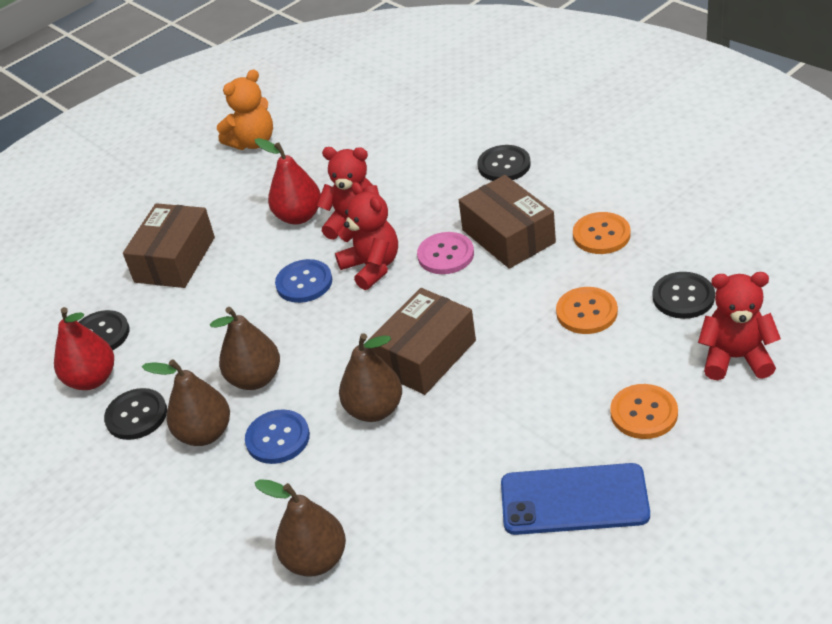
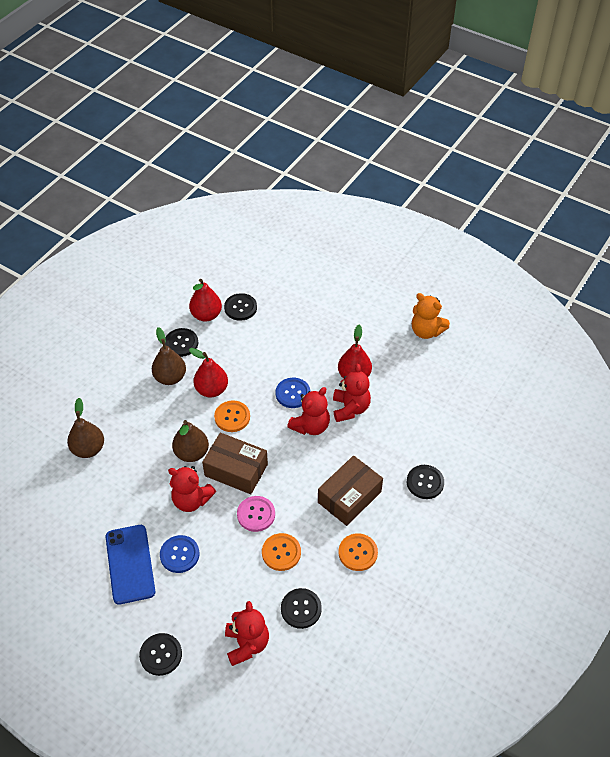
camera: 70 degrees right, 10 degrees up
brown box [123,203,215,288] -> none
brown pear [210,307,280,390] -> red pear [189,348,228,398]
blue button [245,409,310,464] -> blue button moved to [160,535,199,573]
pink button [417,232,474,274] -> pink button moved to [237,496,275,532]
orange button [610,384,678,439] -> orange button moved to [214,400,250,432]
none -> black button [139,633,182,676]
none -> red teddy bear [168,466,216,512]

